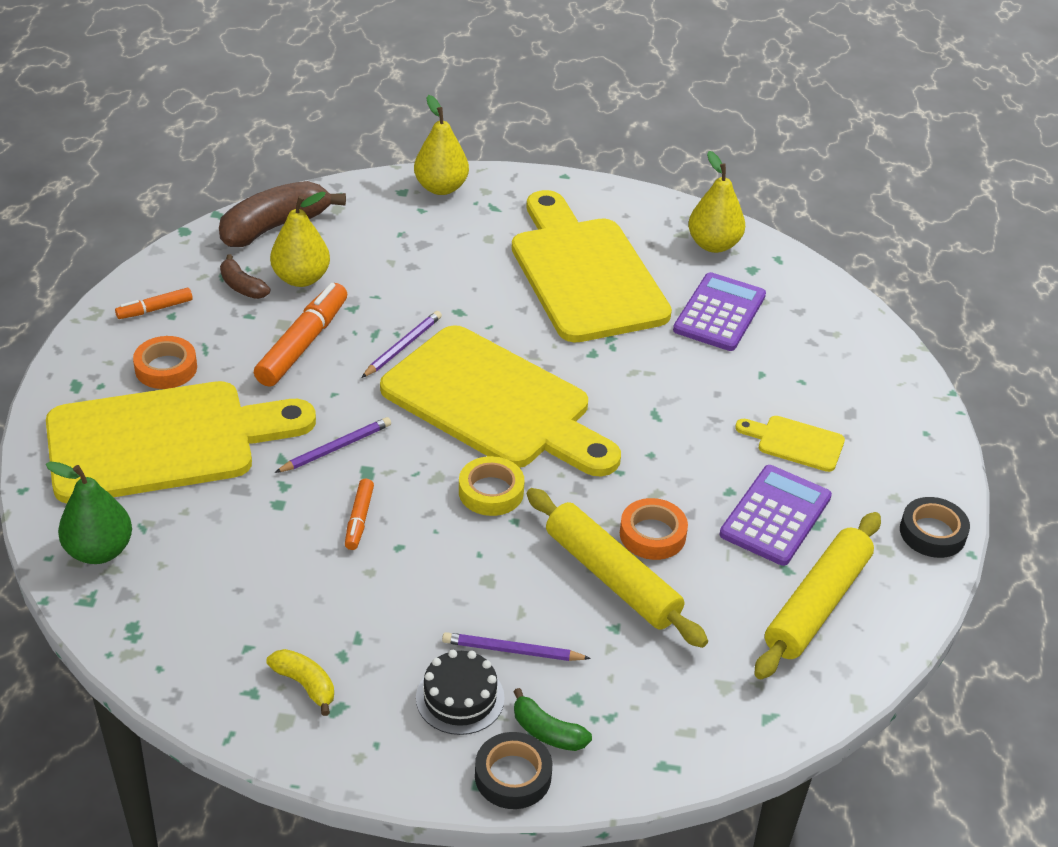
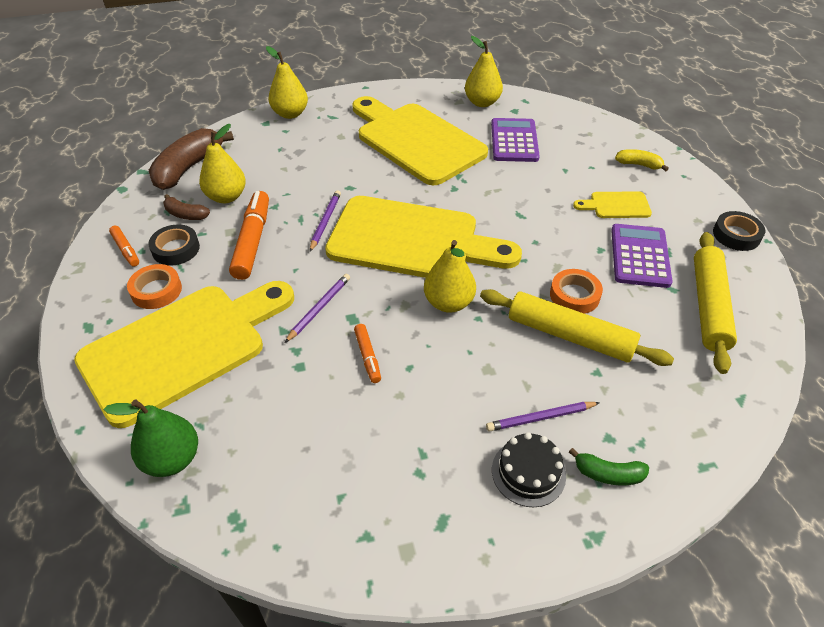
camera: 20 degrees left, 5 degrees up
orange marker [115,288,193,319] -> orange marker turned 75 degrees counterclockwise [109,226,139,267]
yellow banana [266,649,334,716] -> yellow banana moved to [615,149,669,171]
yellow tape [459,456,525,516] -> yellow pear [424,240,476,313]
black tape [475,732,552,809] -> black tape moved to [148,224,200,266]

